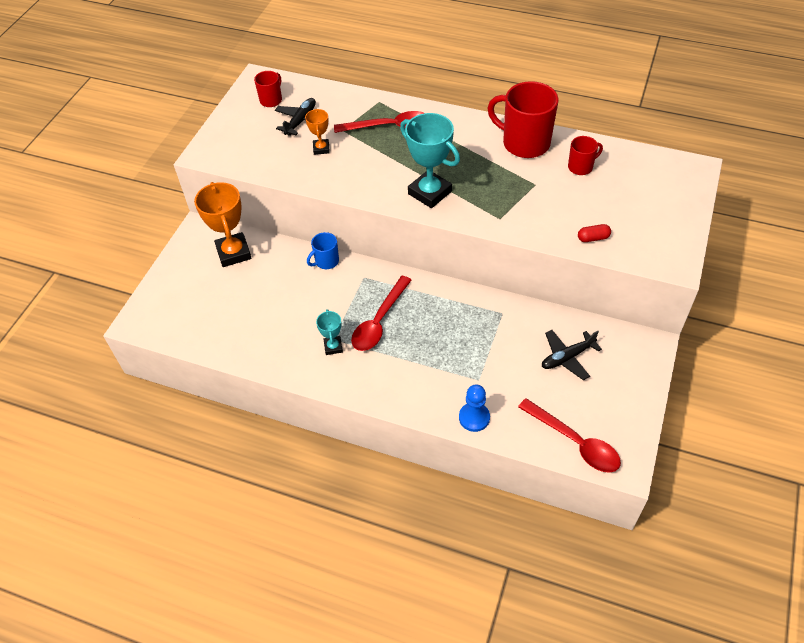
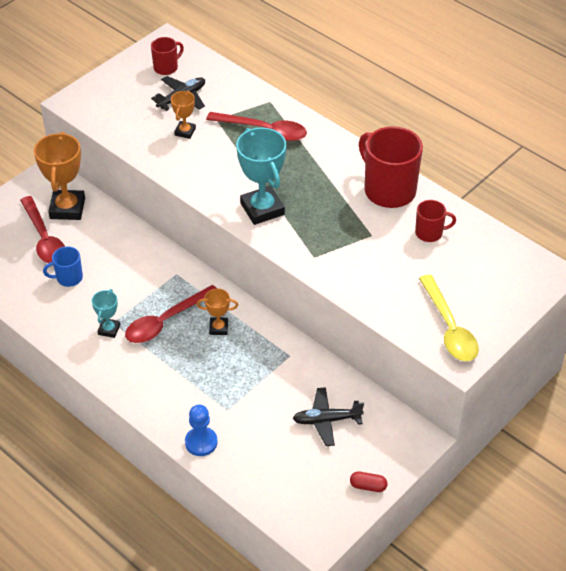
camera: 20 degrees right, 5 degrees down
blue mug [307,232,339,269] -> blue mug moved to [43,246,83,287]
red spoon [518,398,621,473] -> red spoon moved to [20,196,65,263]
red capsule [578,224,611,242] -> red capsule moved to [350,471,387,492]
none -> orange trophy [197,289,238,335]
none -> yellow spoon [419,275,479,361]

